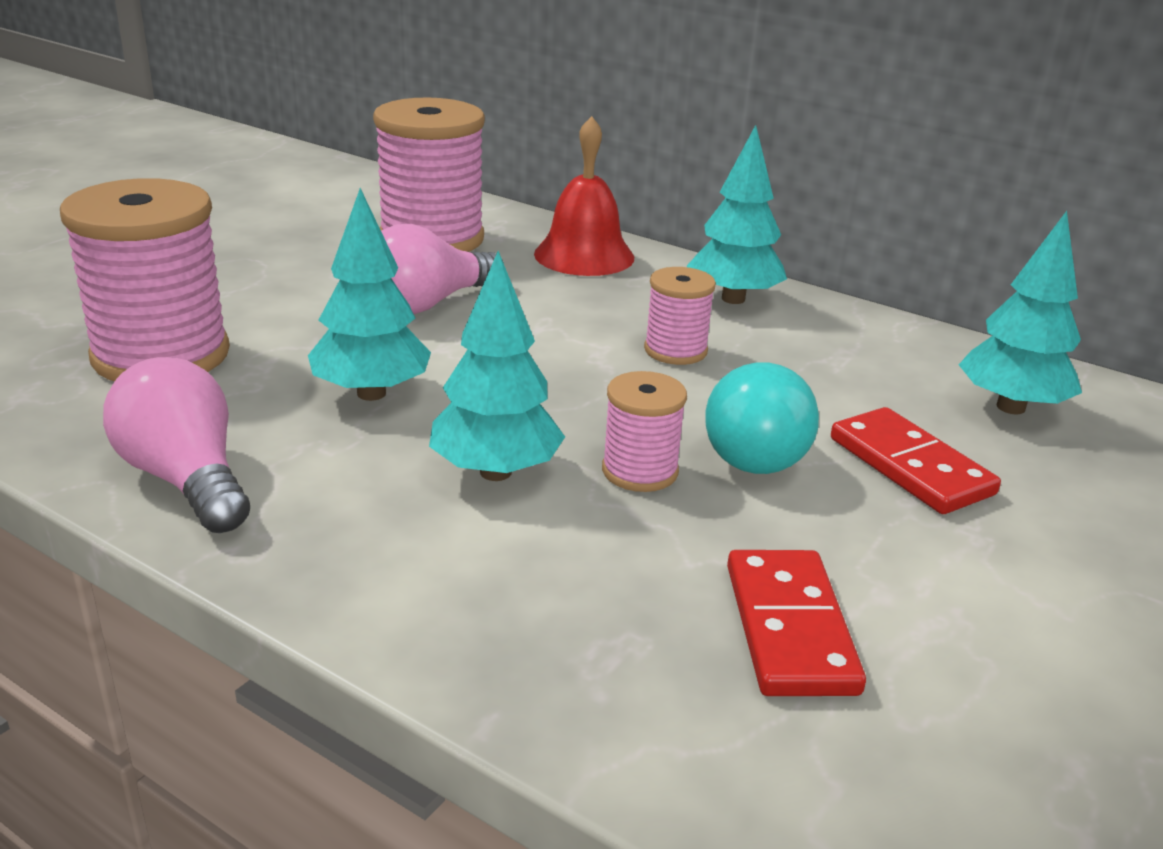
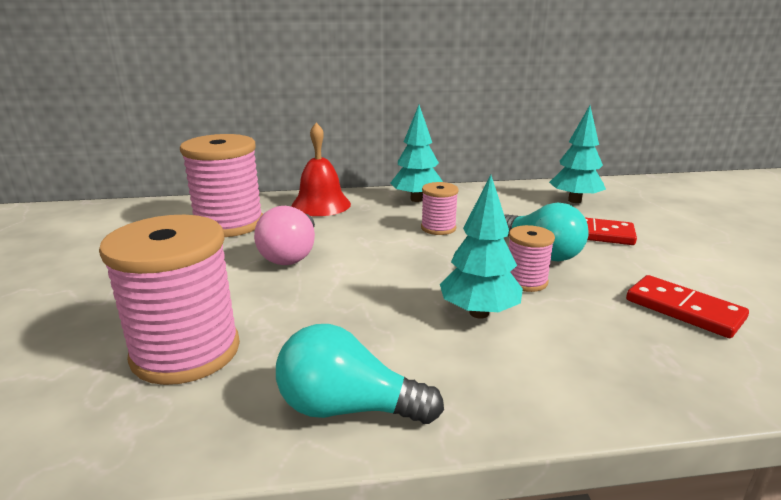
camera: 40 degrees left, 5 degrees down
pink light bulb [103,357,250,533] -> turquoise light bulb [276,324,444,424]
turquoise tree [308,188,431,401] -> none

